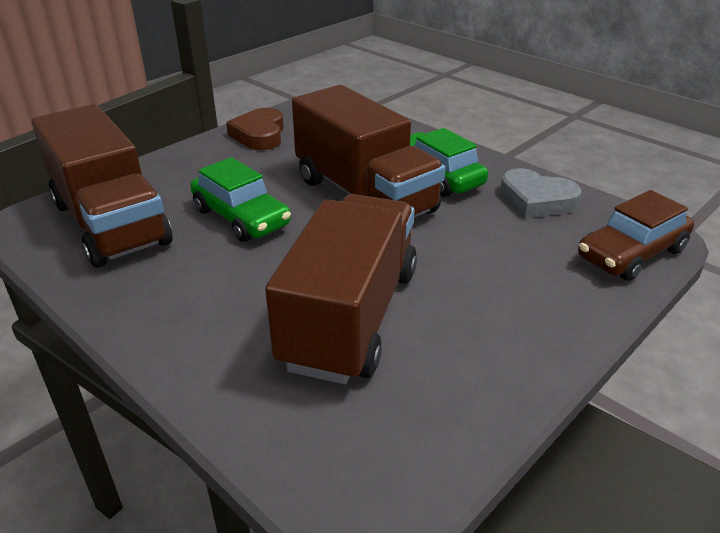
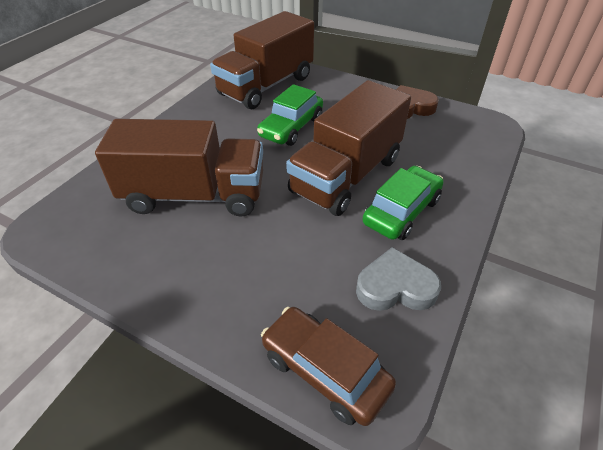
camera: 75 degrees right, 10 degrees up
grey heart [500,168,582,218] -> grey heart turned 75 degrees clockwise [356,247,441,311]

